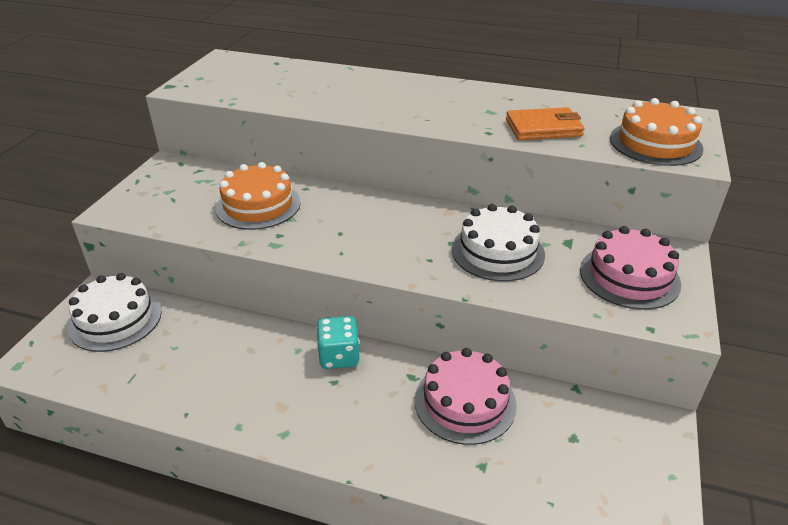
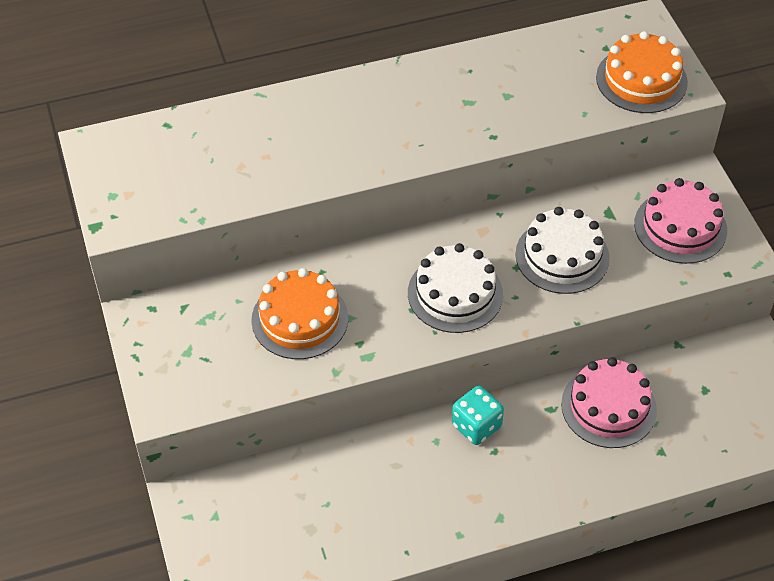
camera: 35 degrees left, 15 degrees up
white cake [68,273,162,352] -> white cake moved to [408,243,503,333]
orange wallet [506,107,584,140] -> none

